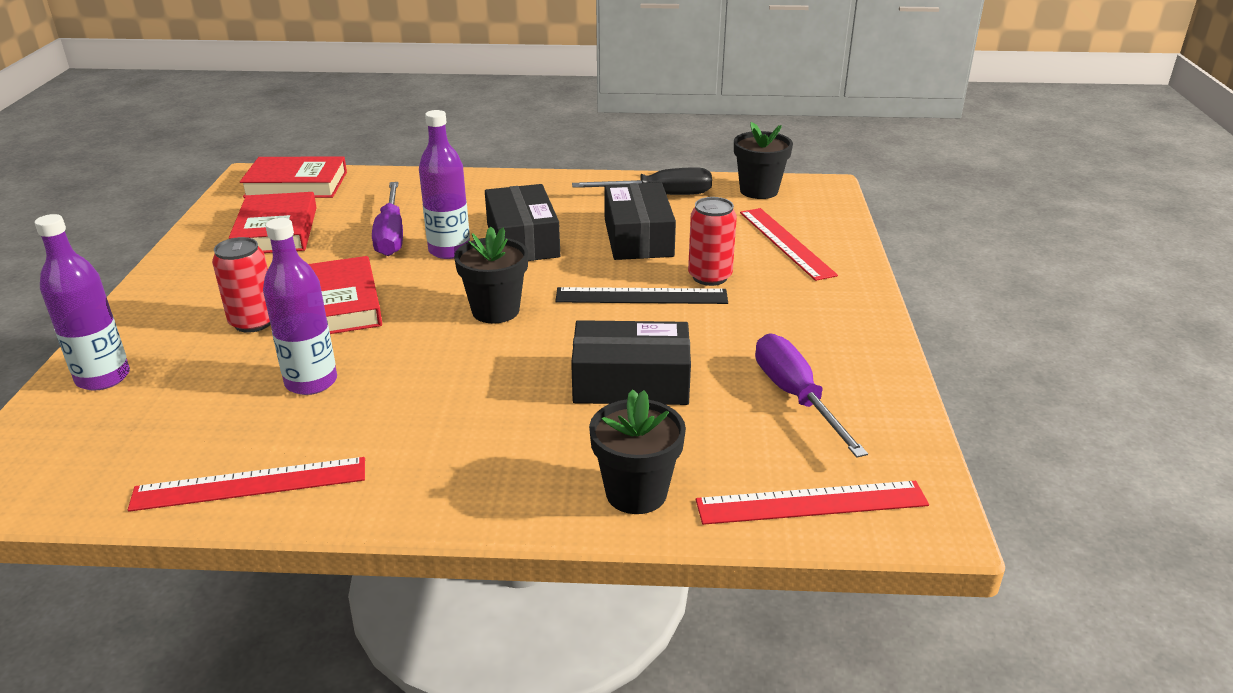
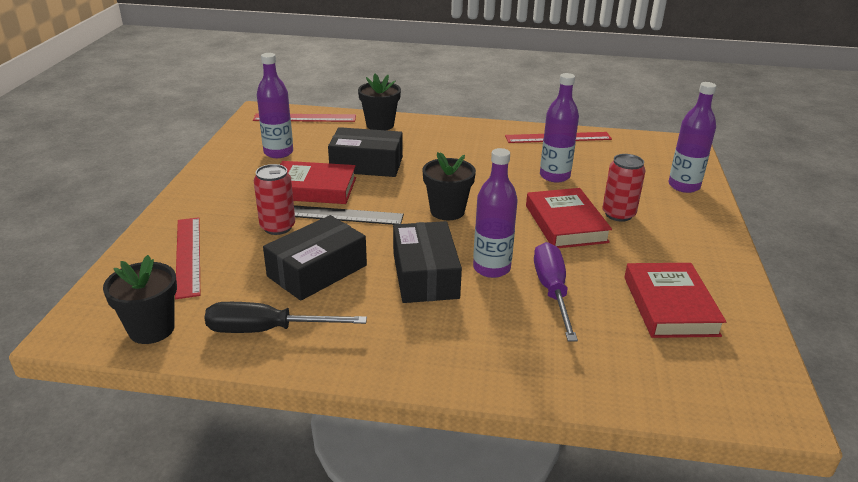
camera: 175 degrees left, 0 degrees up
red book [240,157,347,198] -> red book moved to [280,161,356,204]
black box [604,183,676,260] -> black box turned 45 degrees clockwise [263,215,367,301]
purple screwdriver [755,333,868,458] -> purple bottle [257,53,293,158]

